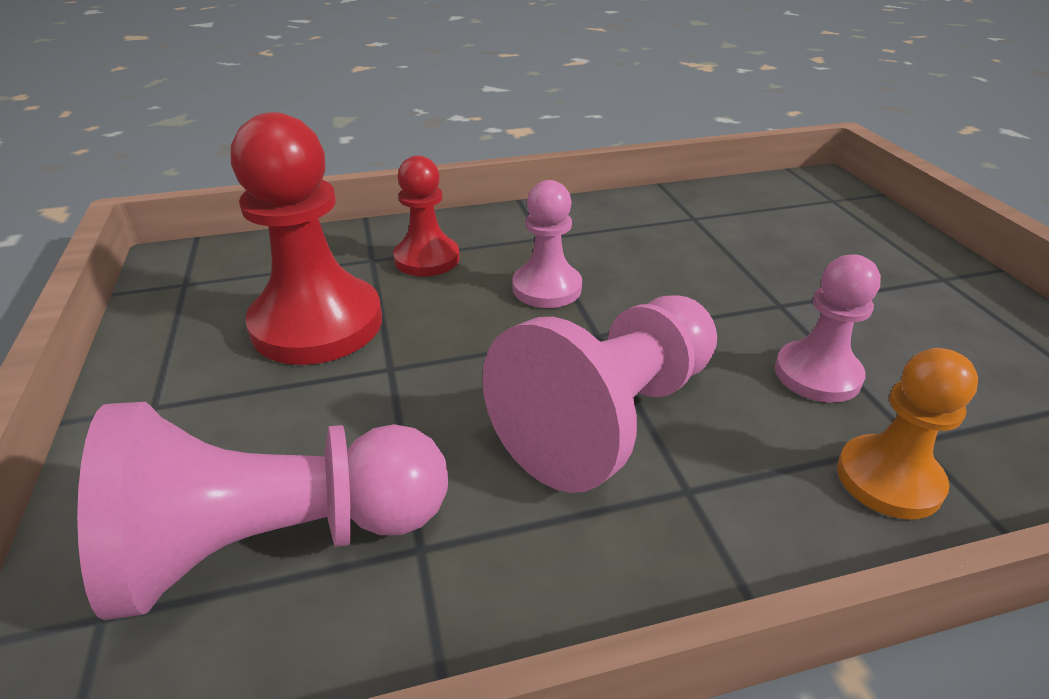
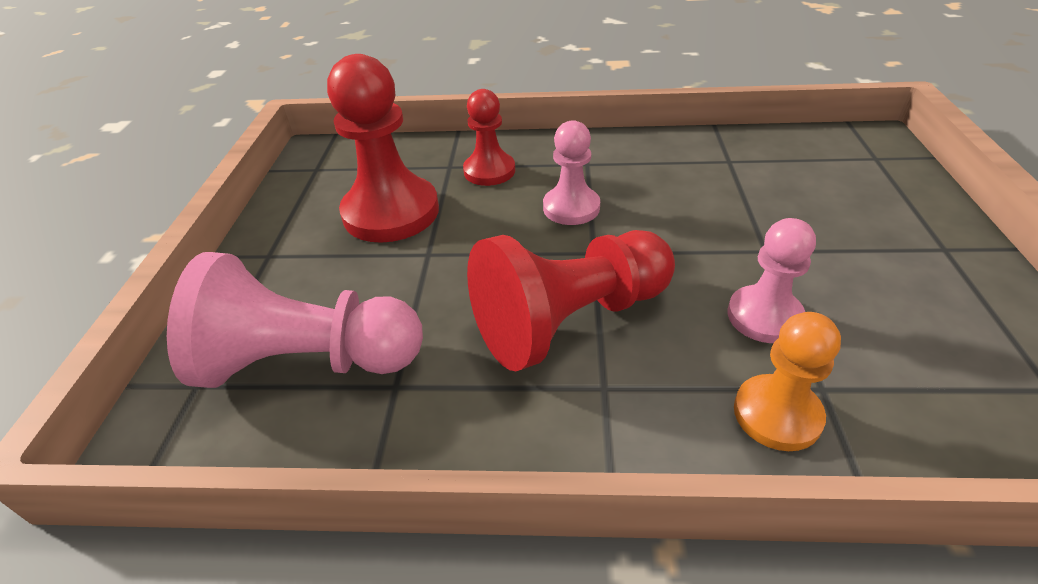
camera: 20 degrees right, 5 degrees up
pink pawn [482,296,717,493] -> red pawn [467,230,675,371]

